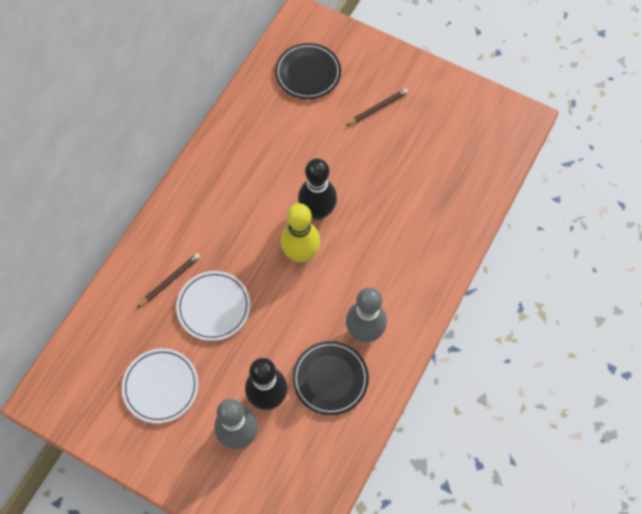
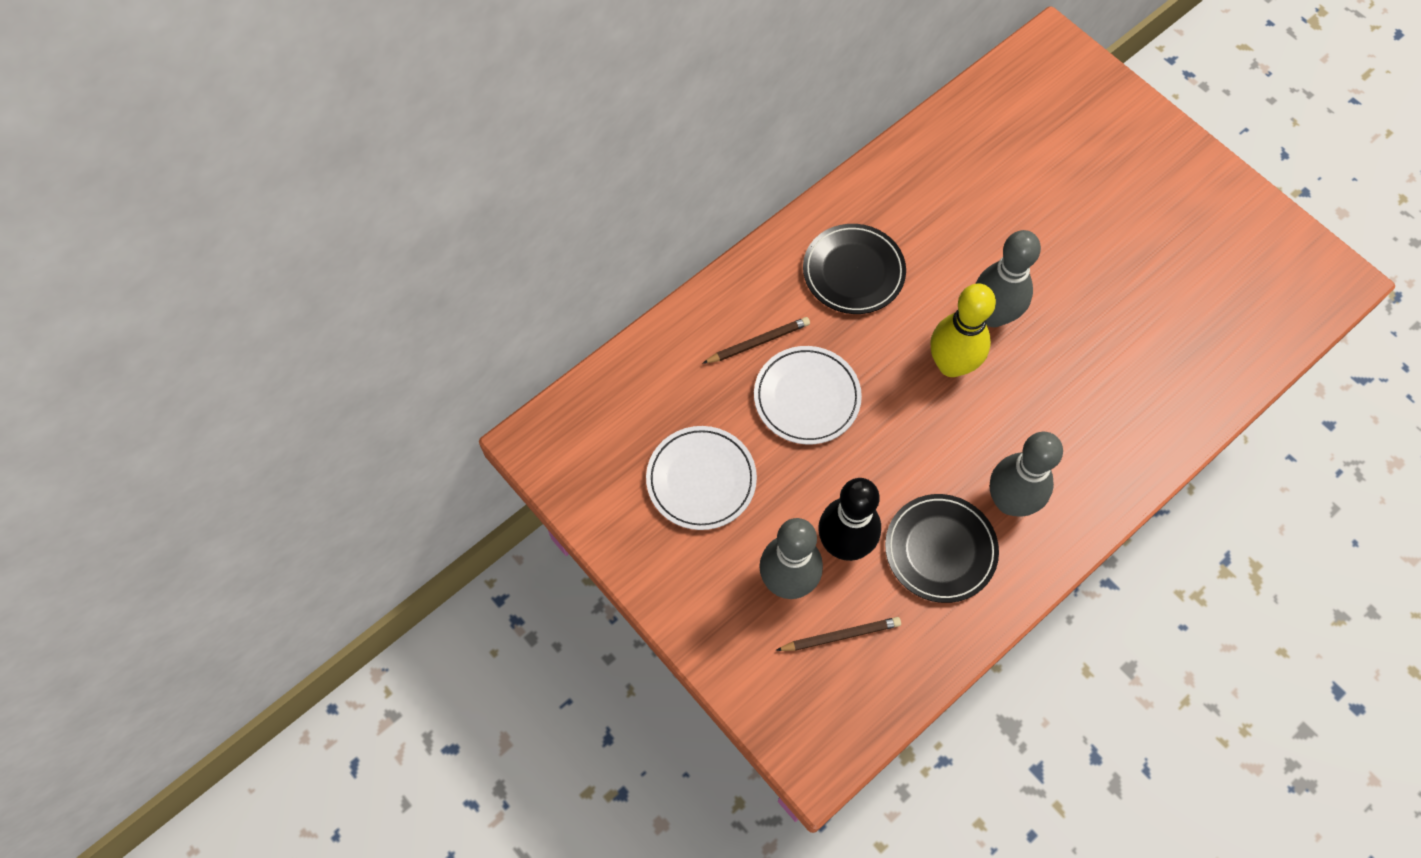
camera: 20 degrees right, 0 degrees up
black plate [275,43,341,99] -> black plate moved to [803,224,906,314]
black bowling pin [298,158,337,220] -> grey bowling pin [975,230,1041,327]
brown pencil [346,88,409,125] -> brown pencil moved to [776,617,901,651]

